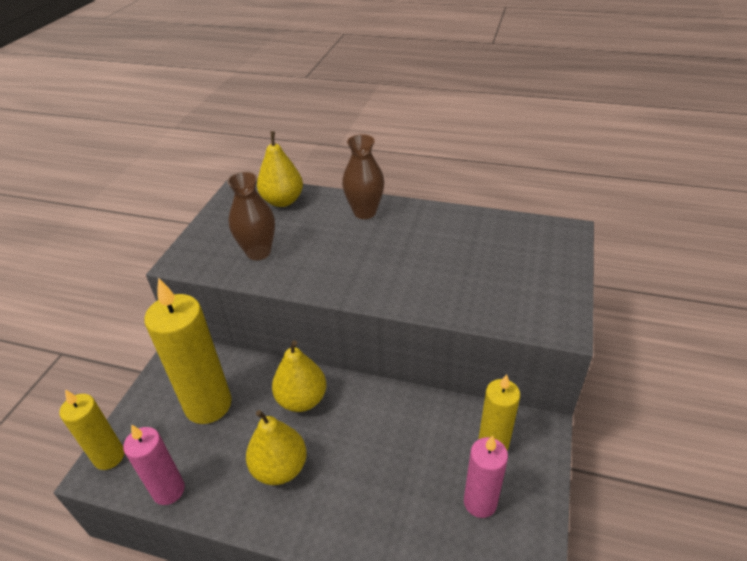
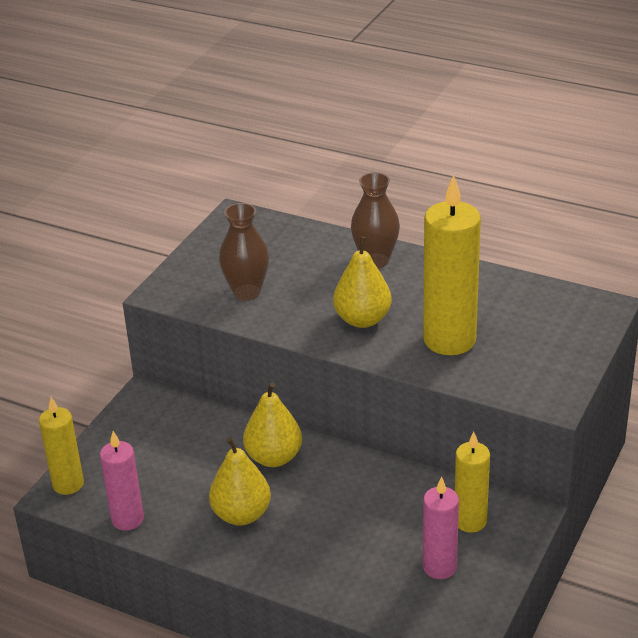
camera: 10 degrees right, 5 degrees down
yellow candle [144,277,232,424] -> yellow candle moved to [423,175,481,355]
yellow pear [257,131,303,207] -> yellow pear moved to [333,237,392,328]

